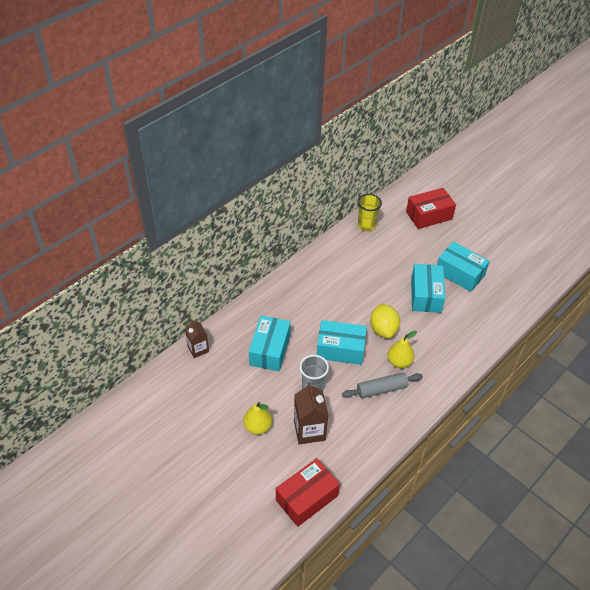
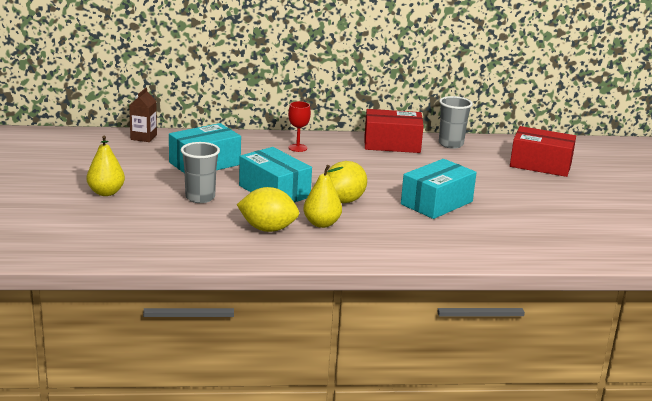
camera: 40 degrees right, 25 degrees down
red box [276,458,340,527] -> red box moved to [364,109,424,153]
brown carton [294,382,328,444] -> none
grey rolling pin [342,373,423,398] -> yellow lemon [237,187,299,232]
yellow cup [358,194,382,231] -> grey cup [439,96,473,149]
turquoise box [437,242,490,292] -> none
none -> red goblet [288,101,311,152]

